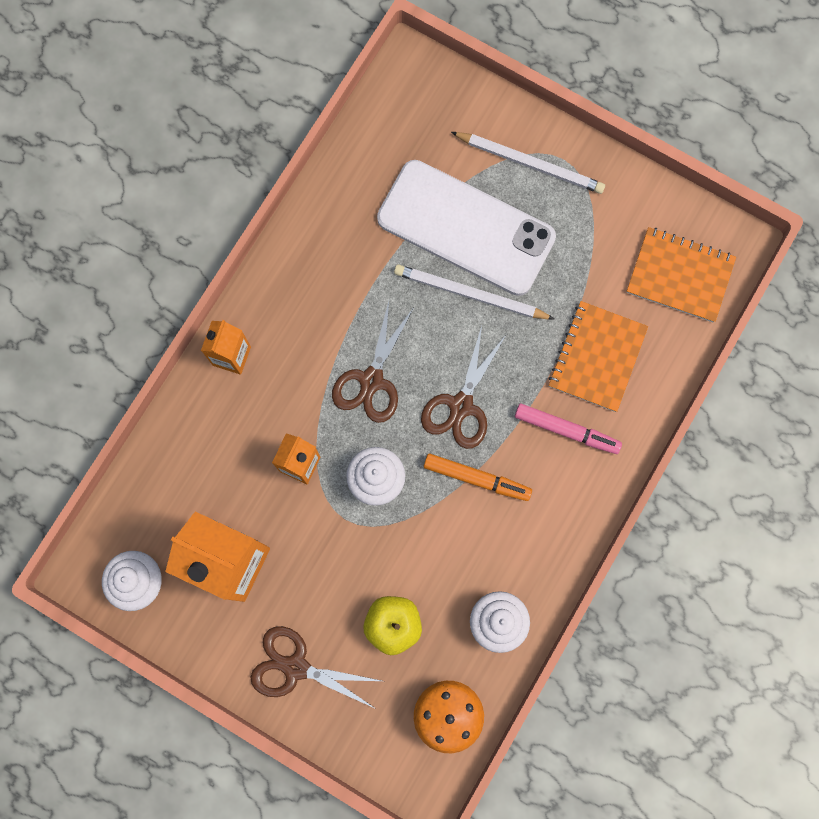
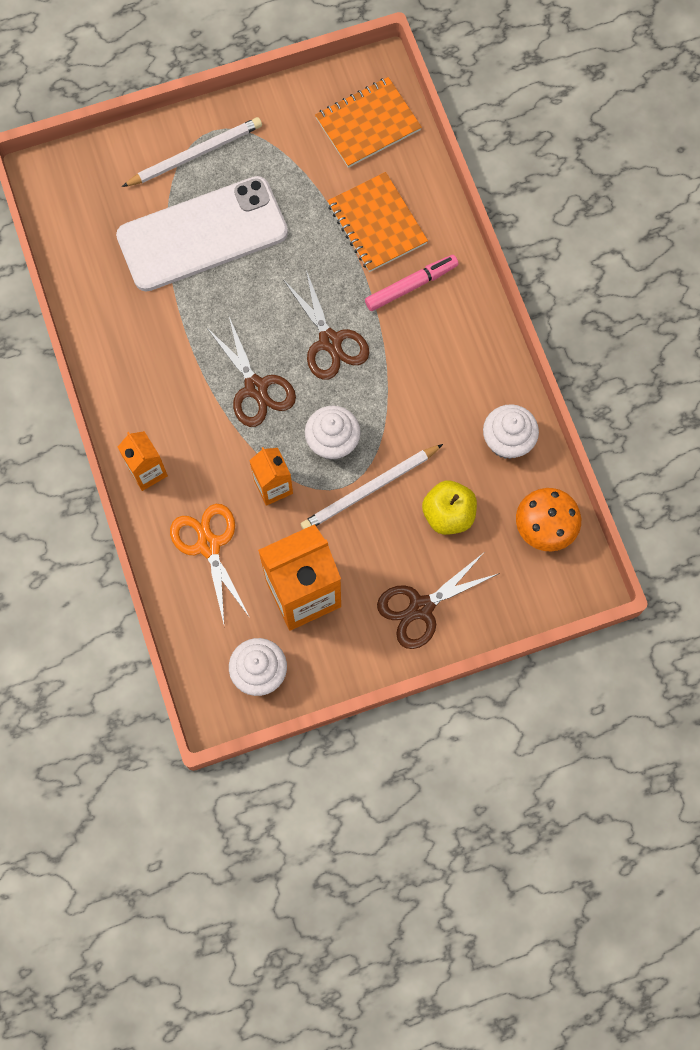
camera: 50 degrees left, 5 degrees down
white pencil [394,264,554,319] -> white pencil moved to [301,444,443,529]
orange marker [424,454,532,501] -> none
none -> orange scissors [170,504,250,624]

